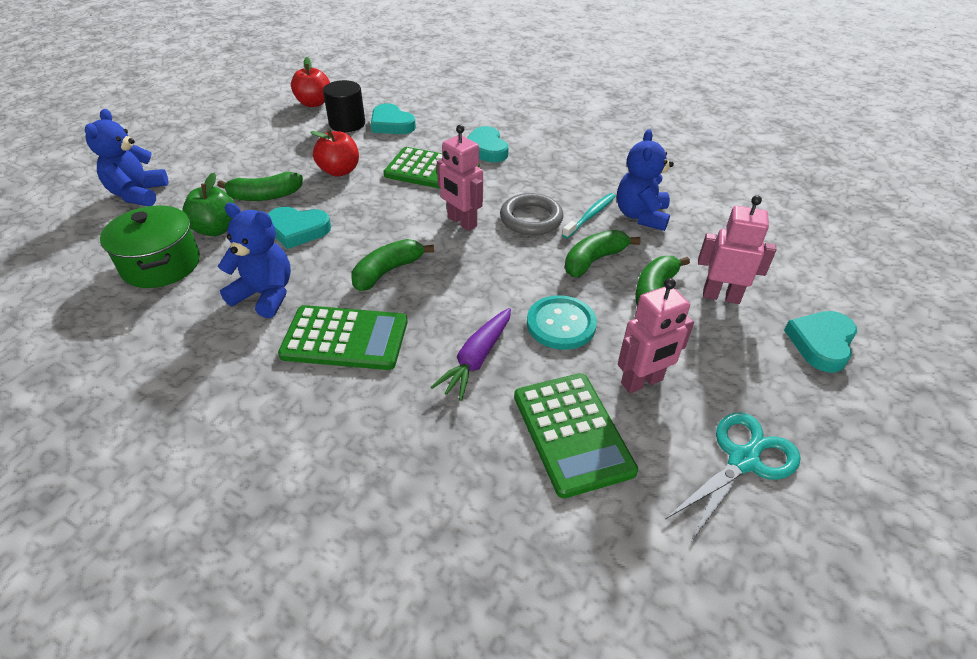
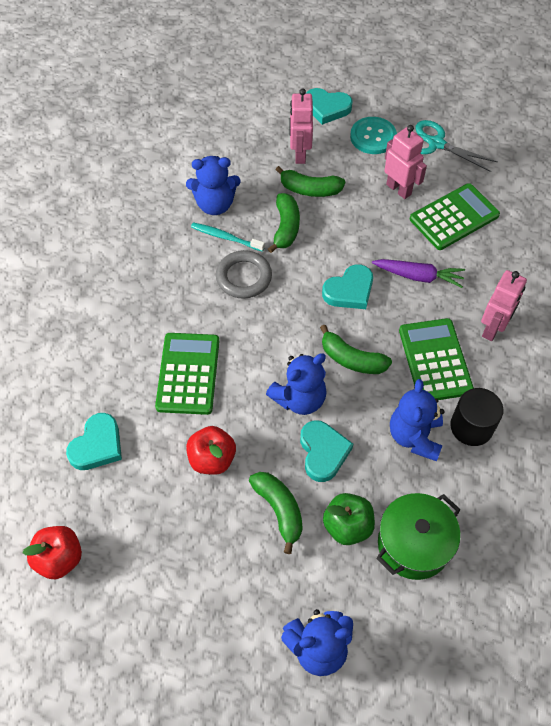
camera: 105 degrees left, 15 degrees up
black cylinder [323,80,365,132] -> black cylinder moved to [450,388,504,446]
pink robot [437,125,483,231] -> pink robot moved to [481,270,527,341]
turquoise heart [467,126,509,163] -> turquoise heart moved to [322,264,373,309]
turquoise button [527,295,597,350] -> turquoise button moved to [350,117,397,154]
green banana [565,230,641,277] -> green banana turned 120 degrees counterclockwise [268,193,300,253]
none -> blue teddy bear [266,353,327,415]

